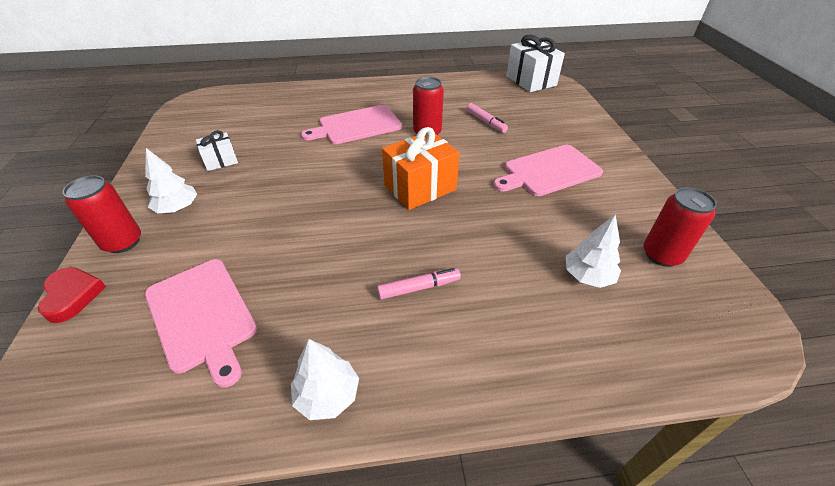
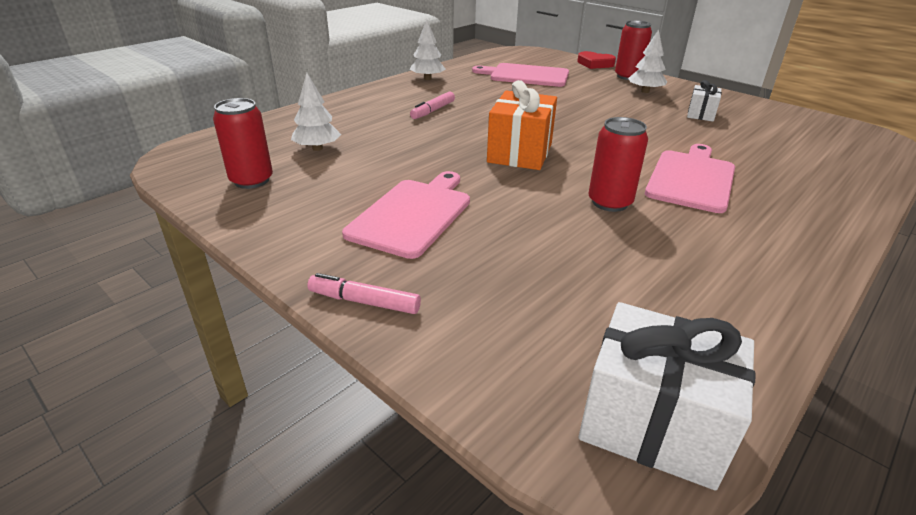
camera: 140 degrees right, 10 degrees down
pink marker [466,103,508,133] -> pink marker moved to [307,273,421,314]

